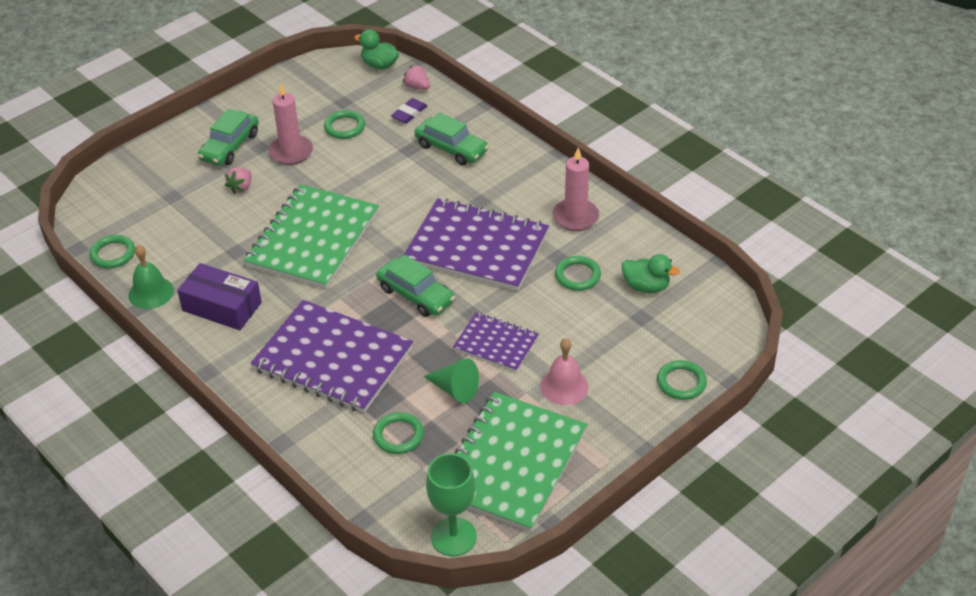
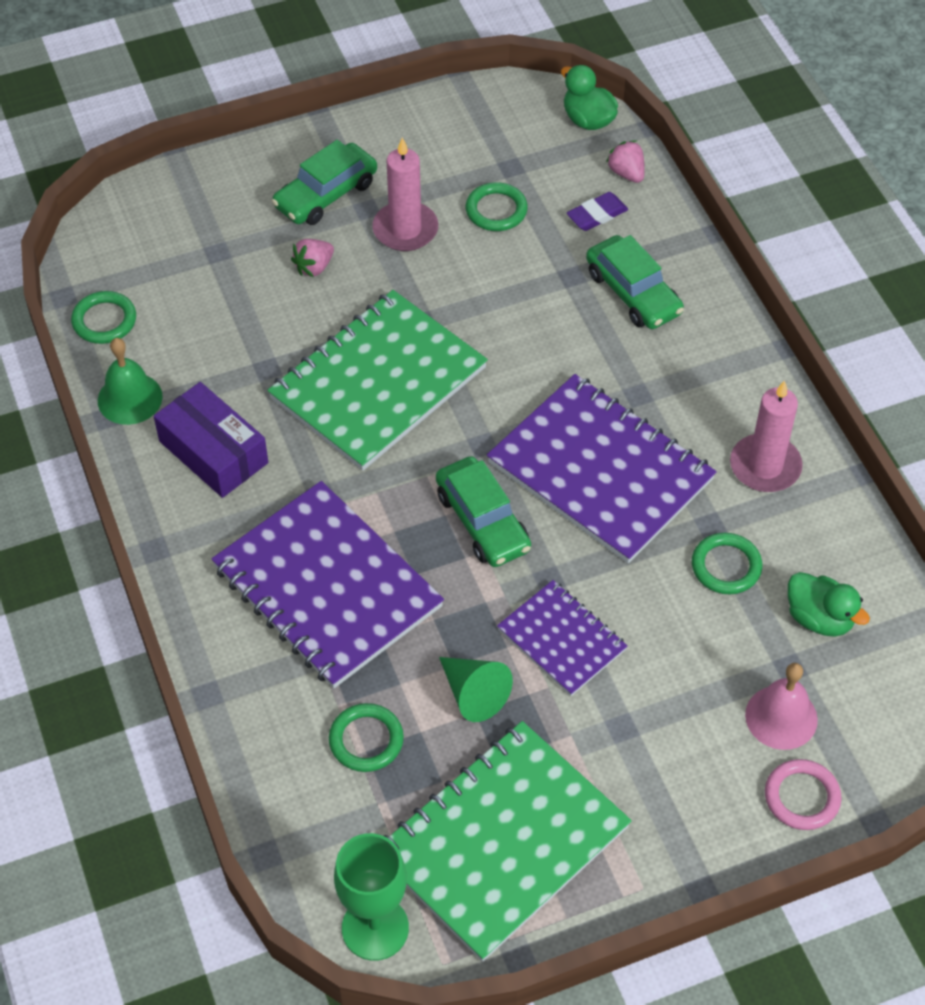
camera: 20 degrees right, 10 degrees up
pink bell [540,338,589,405] -> pink bell moved to [745,663,818,750]
green ring [657,360,707,400] -> pink ring [765,759,842,830]

